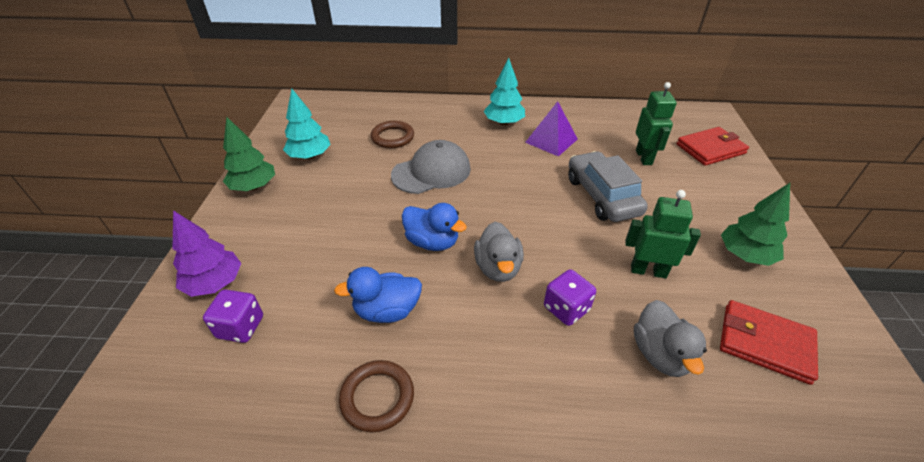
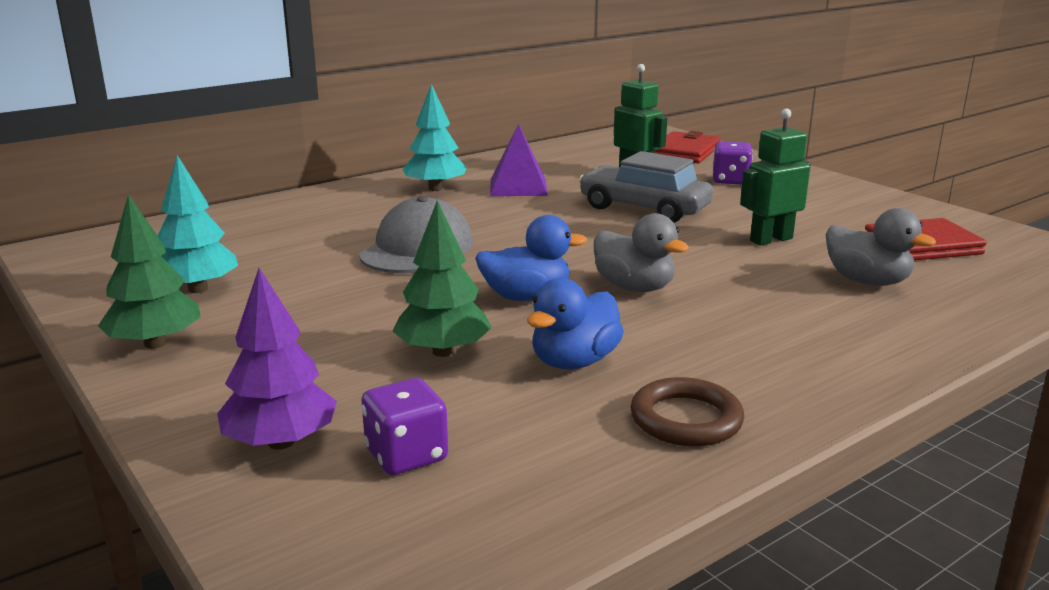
camera: 40 degrees left, 20 degrees down
brown ring [371,121,414,148] -> none
purple dice [544,269,596,326] -> purple dice moved to [712,141,753,185]
green tree [721,183,790,266] -> green tree moved to [392,200,492,357]

